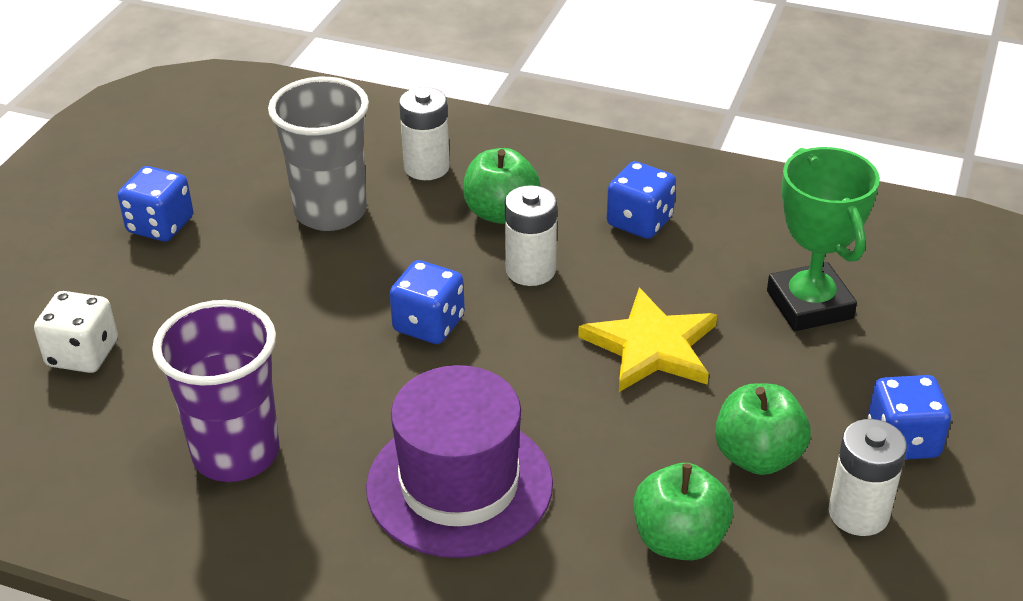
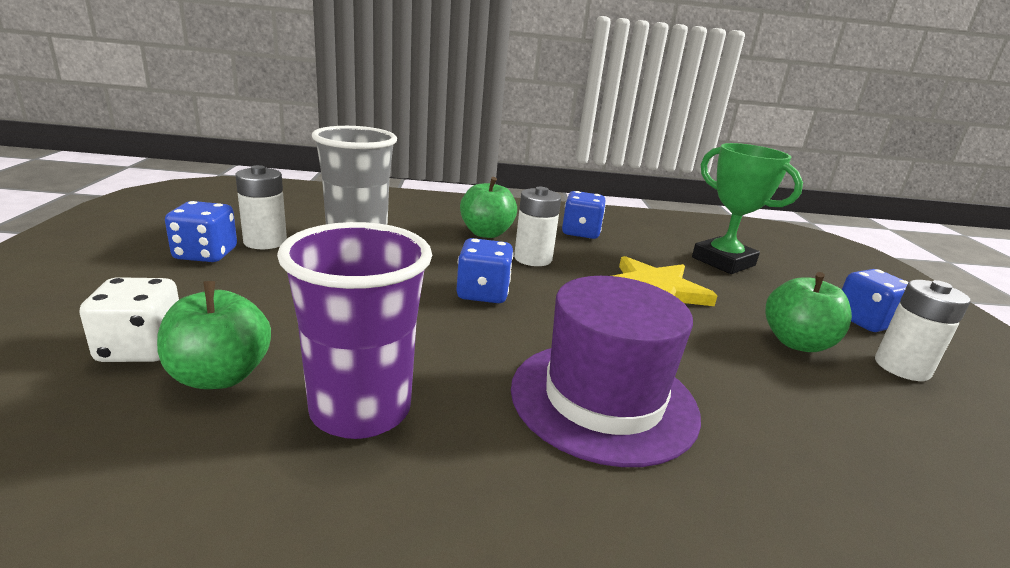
camera: 25 degrees left, 15 degrees down
white battery [399,87,450,180] -> white battery moved to [235,165,287,249]
green apple [633,463,733,560] -> green apple moved to [157,281,271,389]

